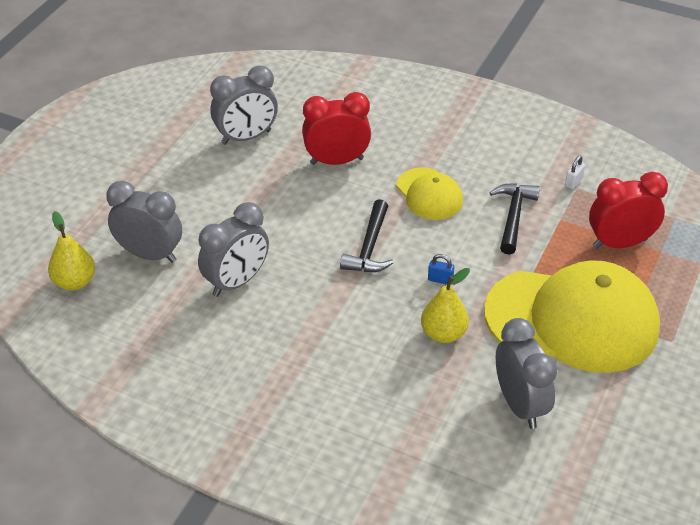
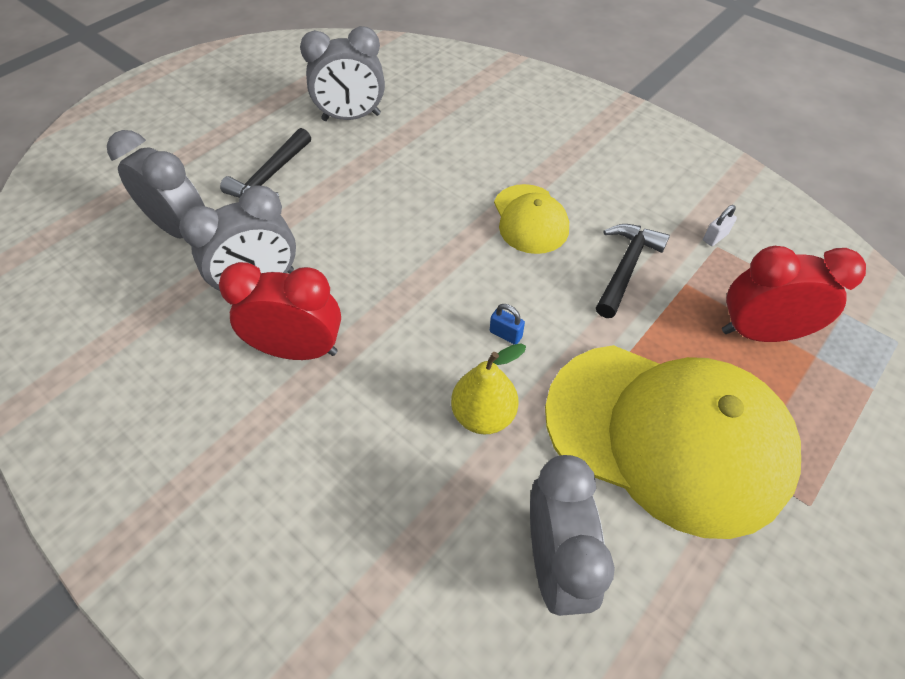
camera: 15 degrees right, 10 degrees up
yellow pear [48,211,95,291] -> none
red clock [302,92,371,165] -> red clock moved to [219,262,341,360]
black hammer [340,199,394,272] -> black hammer moved to [220,128,311,198]

